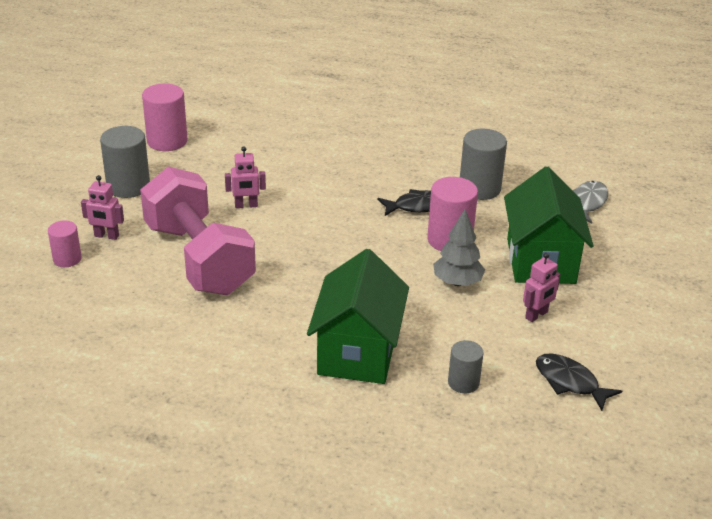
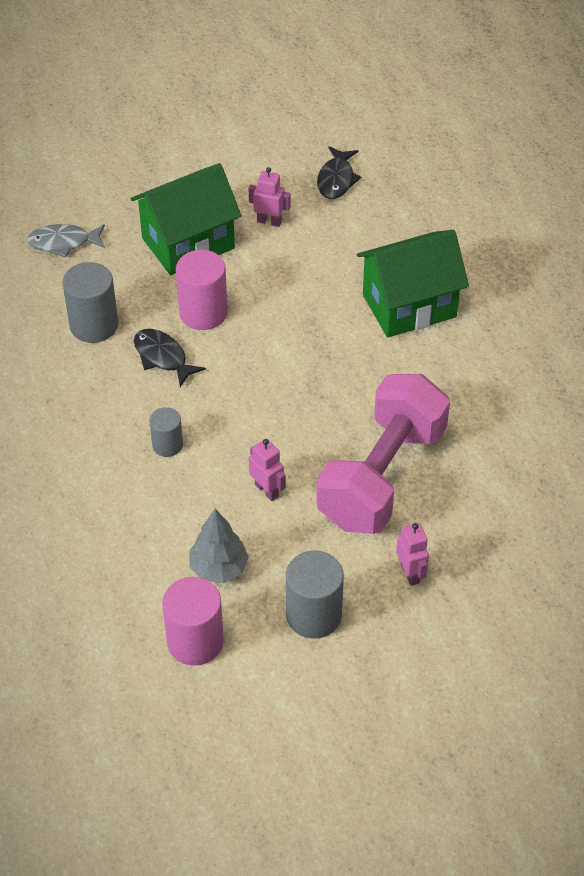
camera: 120 degrees left, 15 degrees up
pink cylinder [48,221,82,267] -> none
grey tree [433,209,485,286] -> grey tree moved to [189,509,249,583]
grey cylinder [448,340,484,393] -> grey cylinder moved to [150,407,183,457]

